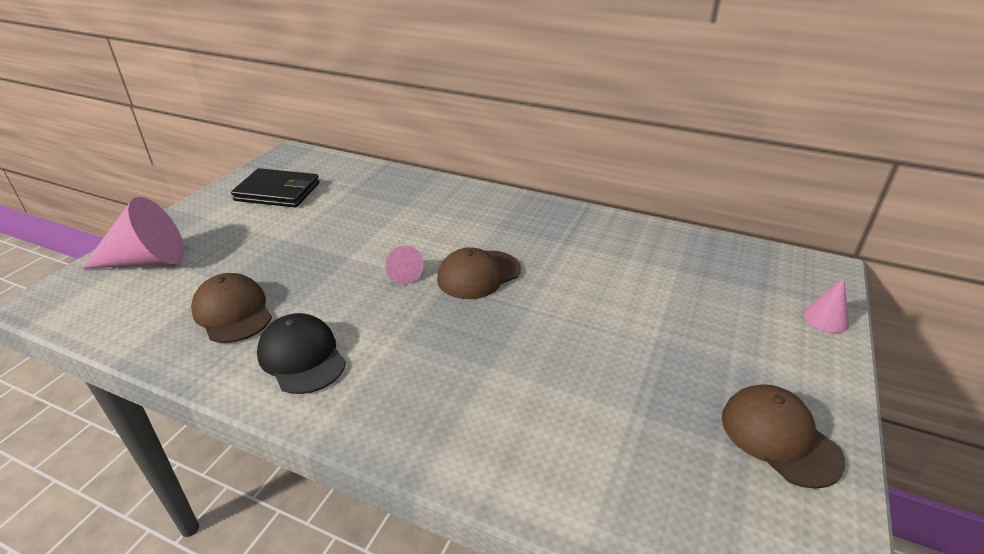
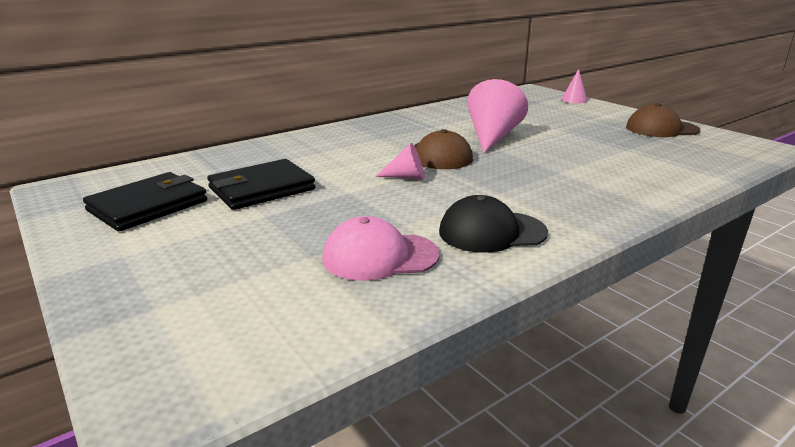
camera: 60 degrees left, 10 degrees down
pink cone [82,197,184,268] -> pink cone moved to [467,79,528,153]
brown cap [191,273,272,343] -> pink cap [322,216,439,281]
none -> black wallet [207,159,315,210]

